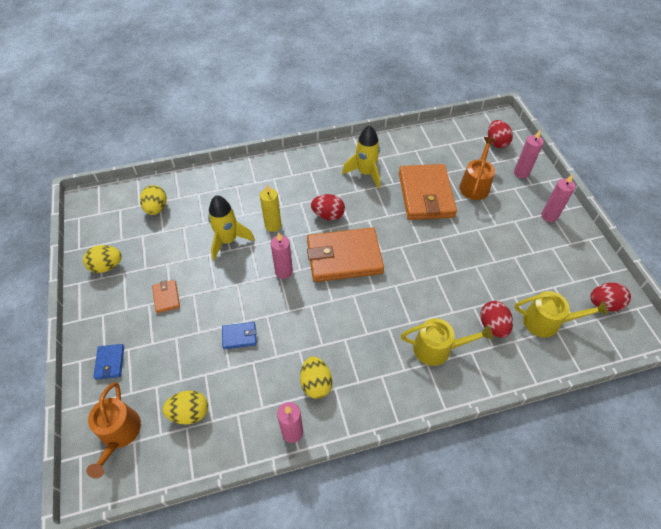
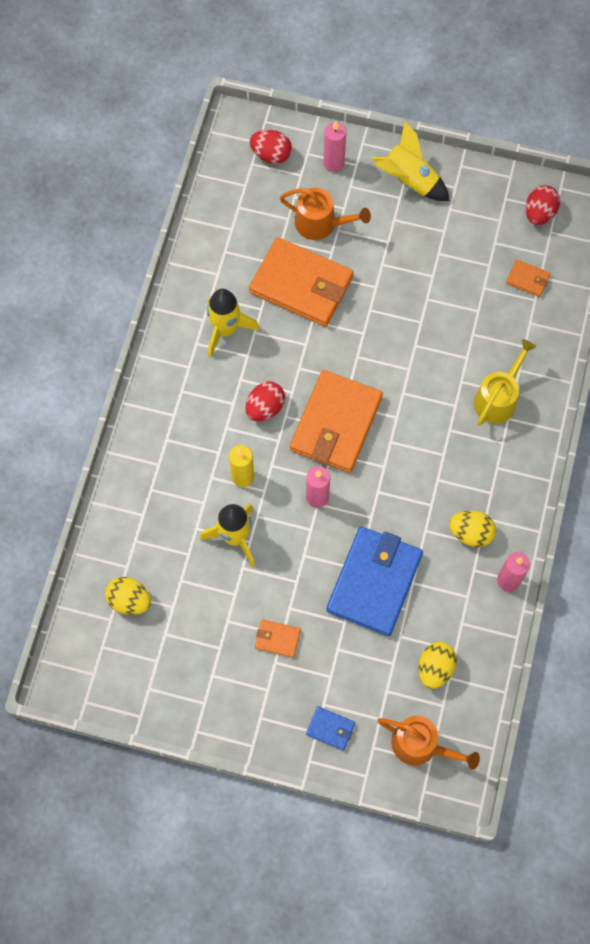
camera: 60 degrees left, 15 degrees up
yellow egg [83,245,122,273] -> none
blue wallet [222,322,257,349] -> blue wallet [326,526,423,636], size x2.32
orange watering can [459,137,495,200] -> orange watering can turned 150 degrees clockwise [280,188,371,240]
red egg [480,301,513,338] -> none
yellow watering can [515,291,608,338] -> orange wallet [506,259,551,297]
pink candle [541,174,576,222] -> yellow rocket [372,121,450,201]

